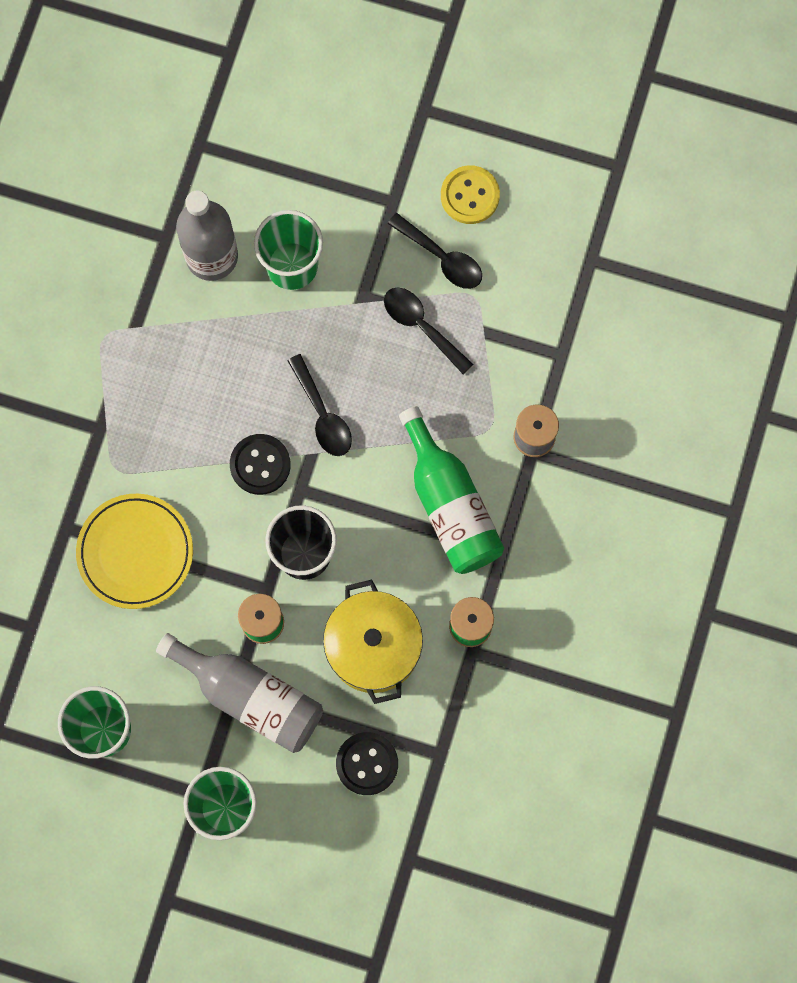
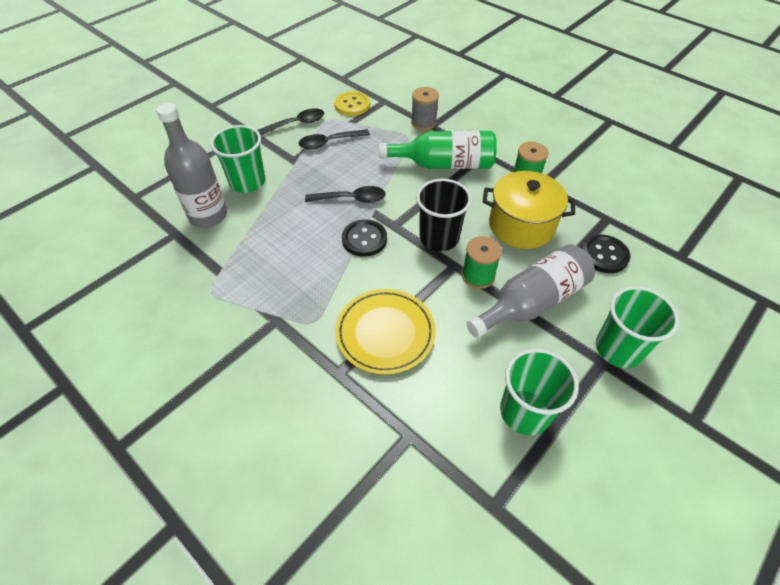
camera: 65 degrees left, 25 degrees down
yellow button [441,165,500,224] -> yellow button moved to [334,91,370,116]

